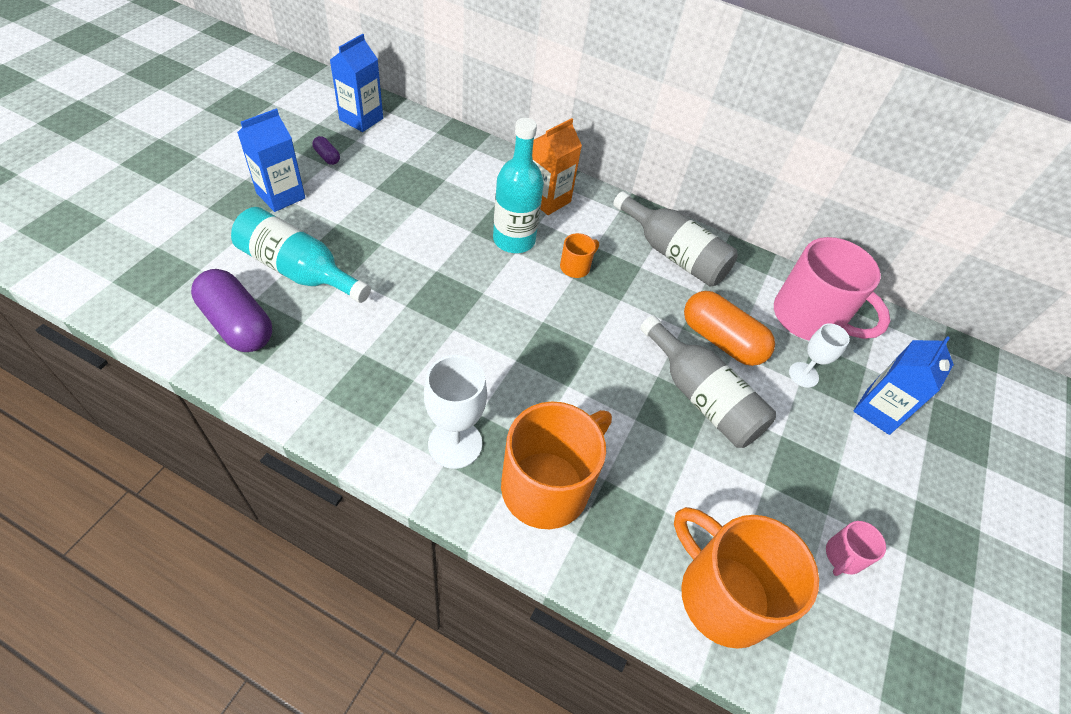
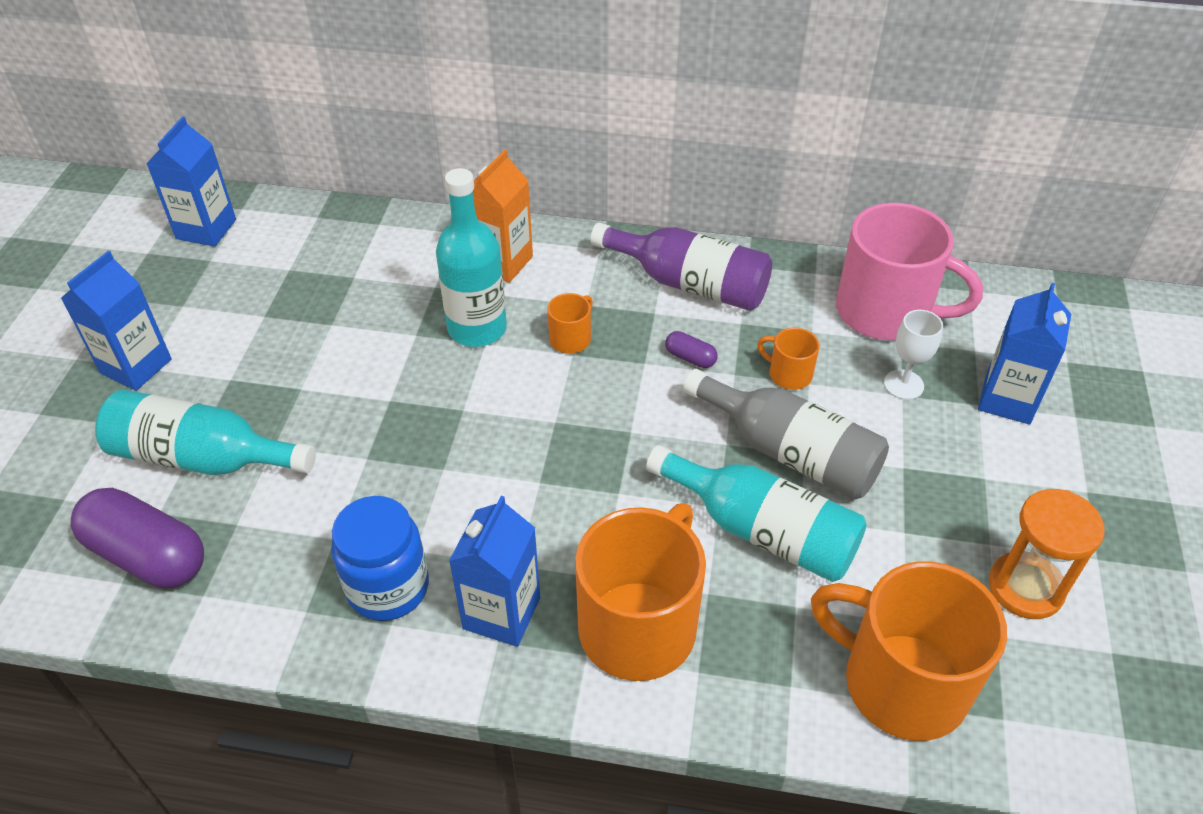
camera: 10 degrees left, 5 degrees down
purple capsule [313,136,340,165] -> purple capsule moved to [665,331,718,368]
white goblet [424,355,487,469] -> blue carton [449,496,540,647]
grey bottle [613,191,738,287] -> purple bottle [590,222,772,311]
orange capsule [684,291,775,366] -> orange mug [757,328,820,390]
pink mug [826,521,886,576] -> orange hourglass [989,489,1105,619]
none -> blue jar [331,496,429,621]
none -> turquoise bottle [646,445,867,582]

